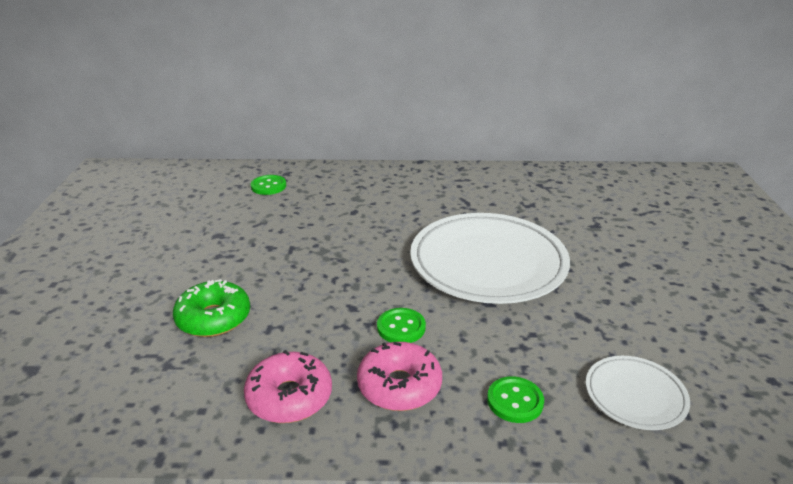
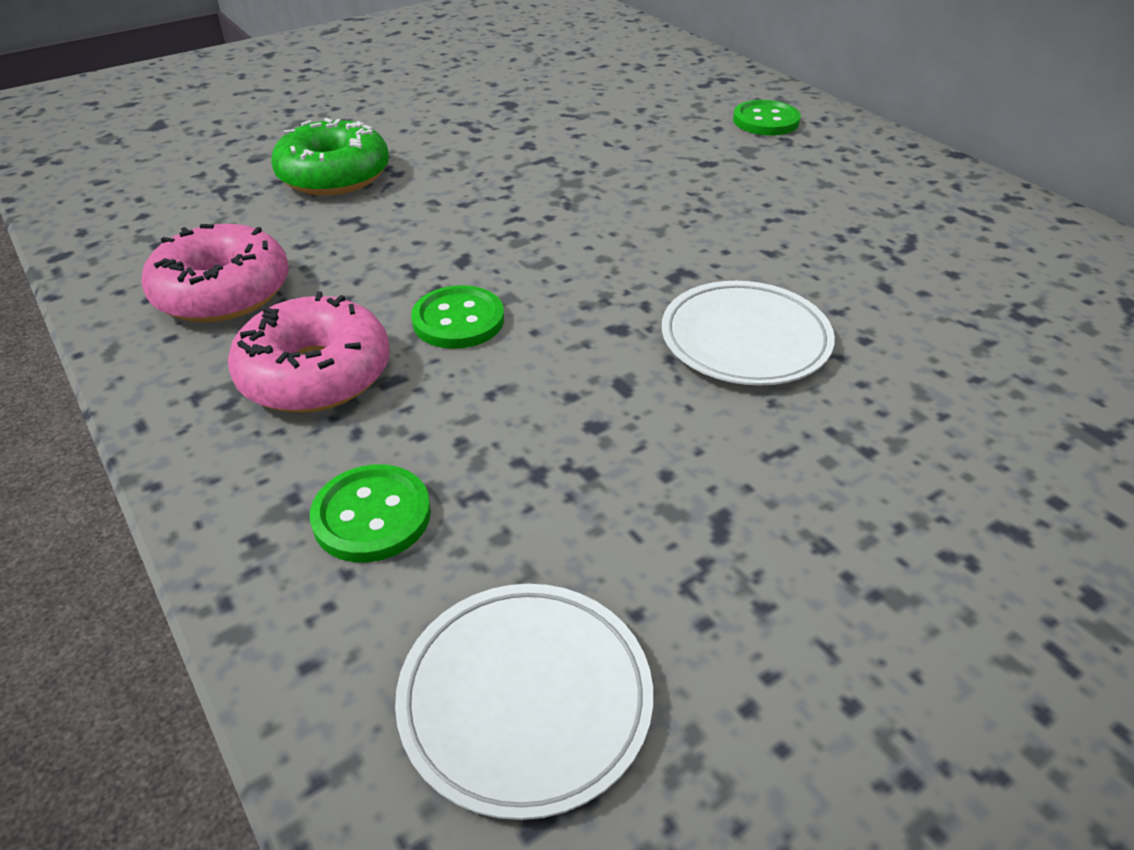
camera: 55 degrees right, 10 degrees up
green button [251,175,286,195] -> green button moved to [733,100,801,135]
white plate [410,213,570,304] -> white plate [662,281,835,385], size x0.49

